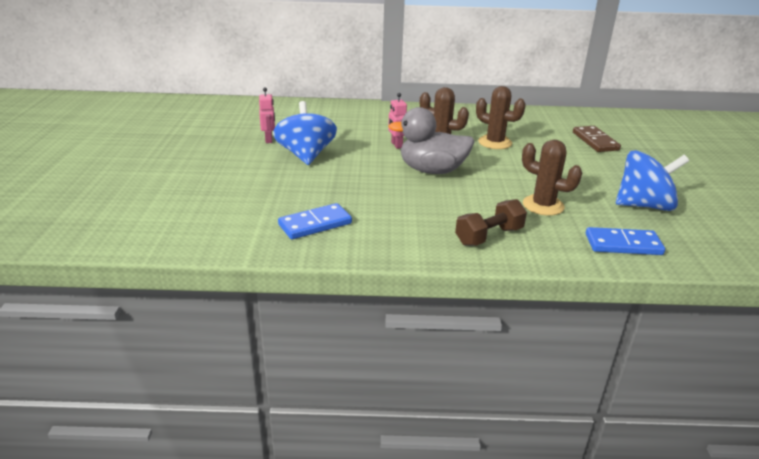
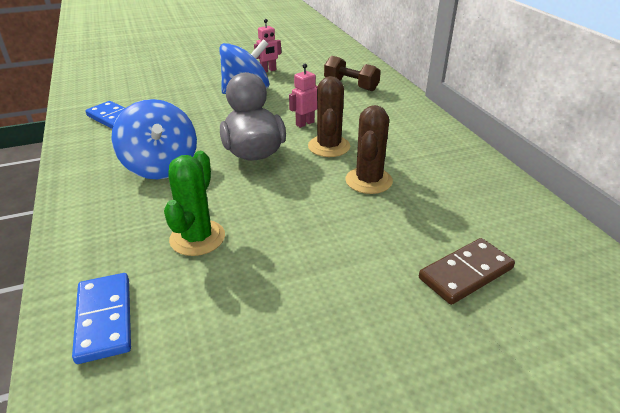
camera: 70 degrees right, 5 degrees up
brown dumbbell [455,199,527,246] -> brown dumbbell moved to [324,56,381,91]
brown cactus [522,140,582,216] -> green cactus [164,151,225,256]
blue spinning top [616,150,689,211] -> blue spinning top moved to [111,99,197,179]

